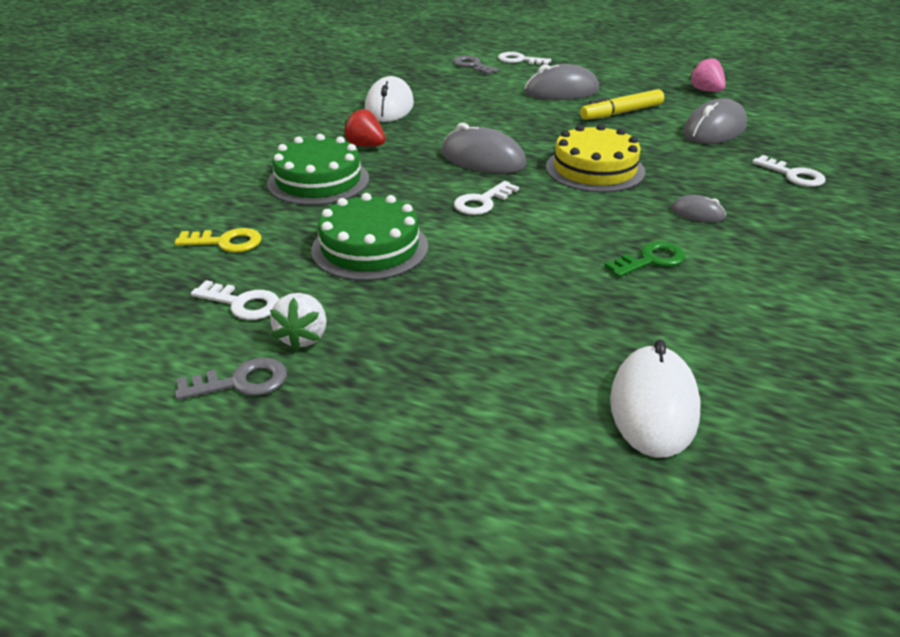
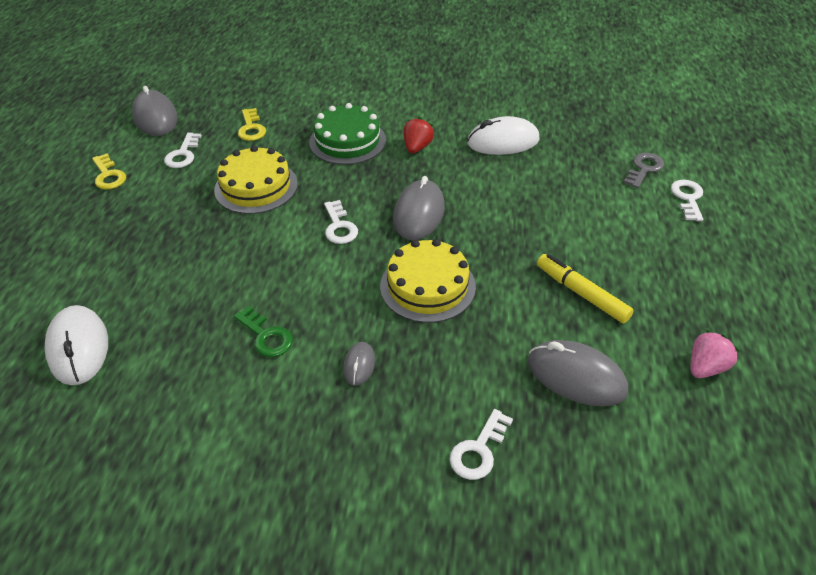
camera: 75 degrees right, 10 degrees up
grey key [175,358,287,400] -> yellow key [92,153,126,190]
white strawberry [270,293,327,351] -> none
green cake [311,193,428,281] -> yellow cake [214,146,298,214]
white key [454,181,519,215] -> white key turned 135 degrees counterclockwise [324,200,358,244]
grey mouse [524,64,599,100] -> grey mouse moved to [132,86,178,136]
white mouse [610,339,700,458] -> white mouse turned 75 degrees clockwise [45,305,108,385]

